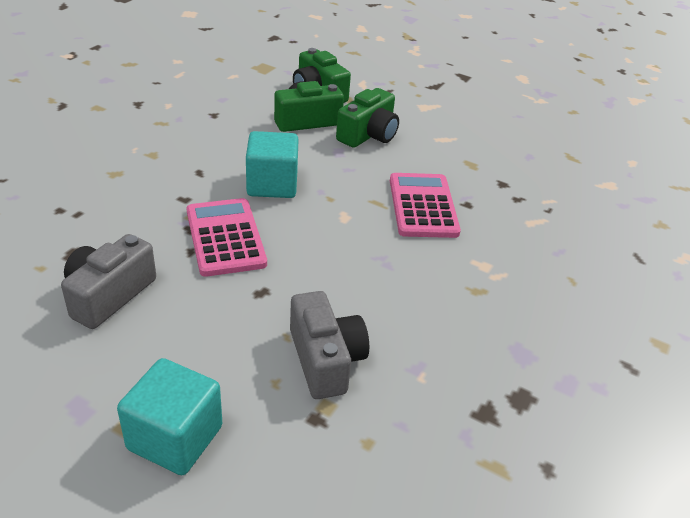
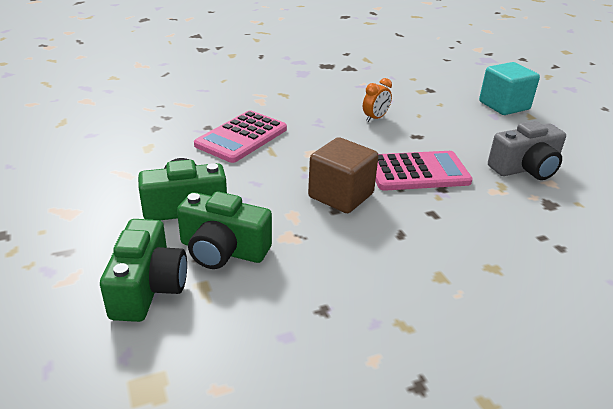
camera: 140 degrees left, 5 degrees down
pink calculator [186,198,267,277] -> pink calculator turned 120 degrees counterclockwise [376,151,473,191]
turquoise cube [246,131,299,198] -> brown cube [308,137,379,213]
grey camera [290,291,369,399] -> none
none -> orange clock [363,78,392,122]

